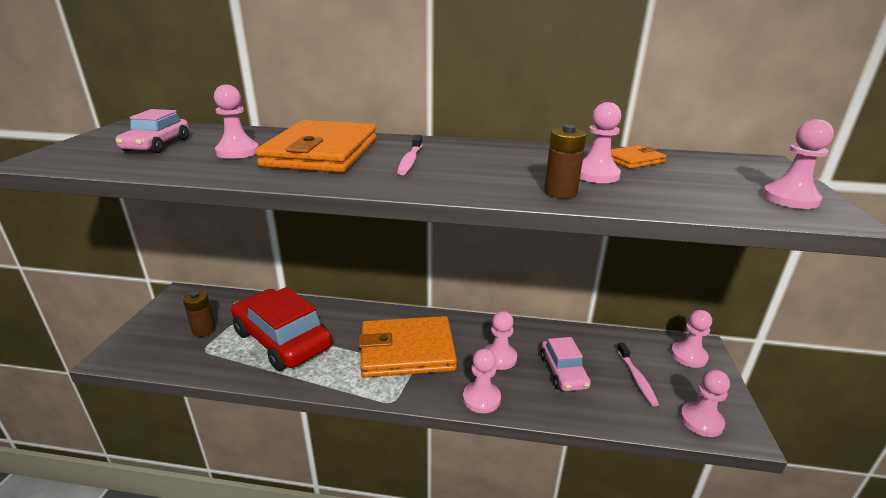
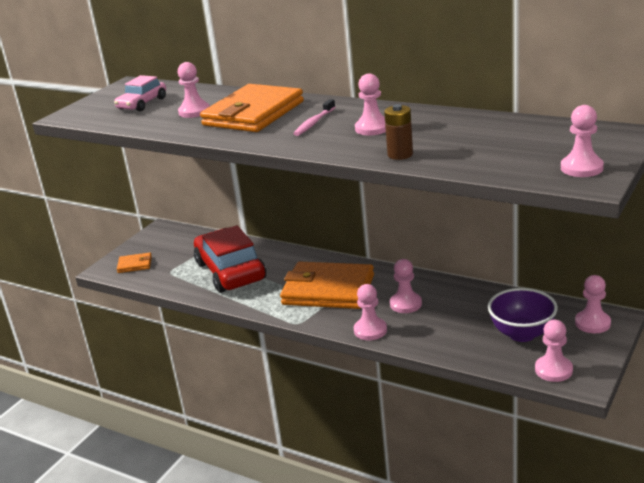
camera: 25 degrees right, 0 degrees up
brown battery [183,290,216,337] -> none
pink car [540,337,591,391] -> none
pink pawn [580,102,621,183] -> pink pawn moved to [355,73,386,136]
orange wallet [611,145,666,169] -> orange wallet moved to [117,253,152,273]
pink toothbrush [617,343,659,406] -> purple bowl [488,288,558,342]

